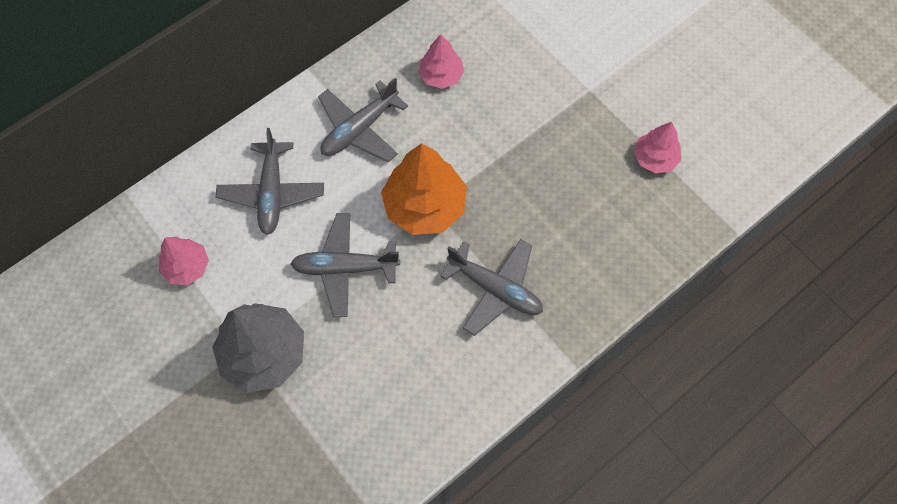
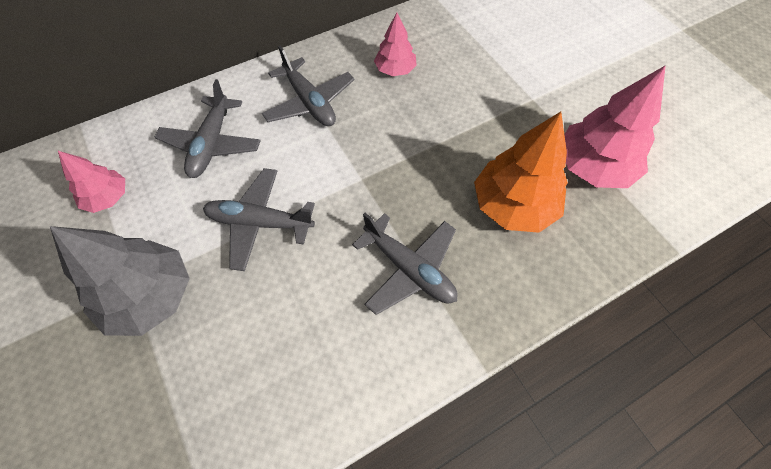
camera: 10 degrees right, 5 degrees down
grey plane [318,78,408,162] -> grey plane turned 90 degrees counterclockwise [262,46,355,126]
orange tree [381,143,467,235] -> orange tree moved to [474,112,568,233]
pink tree [634,122,681,173] -> pink tree [565,65,666,188], size x1.75

